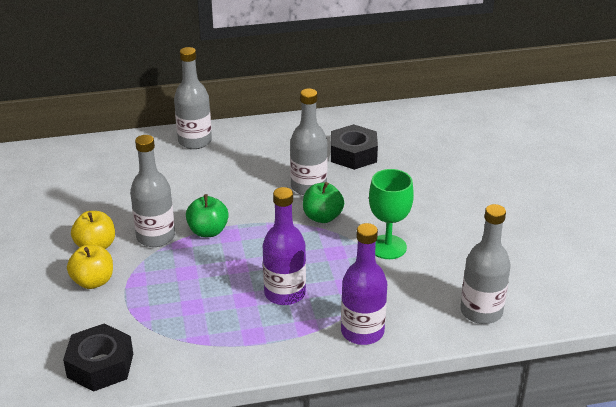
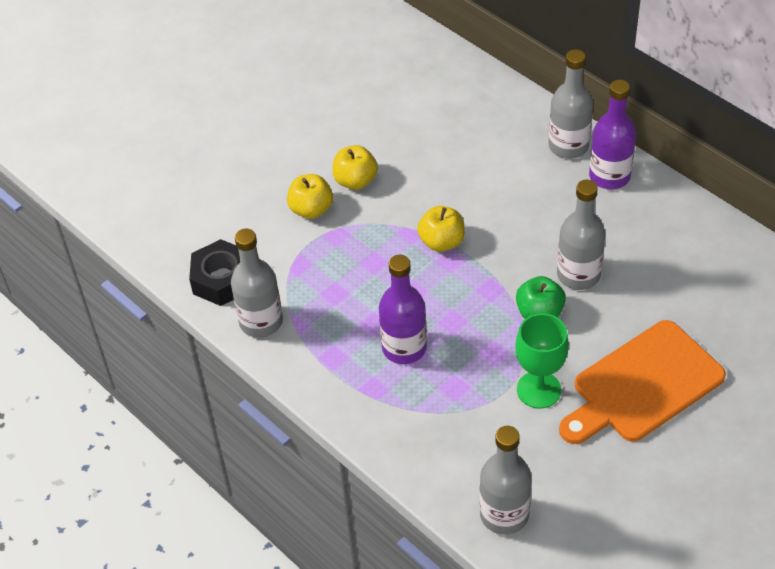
camera: 60 degrees right, 15 degrees up
grey bottle [130,135,175,247] -> grey bottle moved to [231,228,283,338]
green apple [186,194,229,237] -> yellow apple [417,206,465,252]
black nut [331,124,378,170] -> none
purple bottle [341,223,387,345] -> purple bottle moved to [589,80,636,189]
none -> orange cutting board [559,320,726,444]

